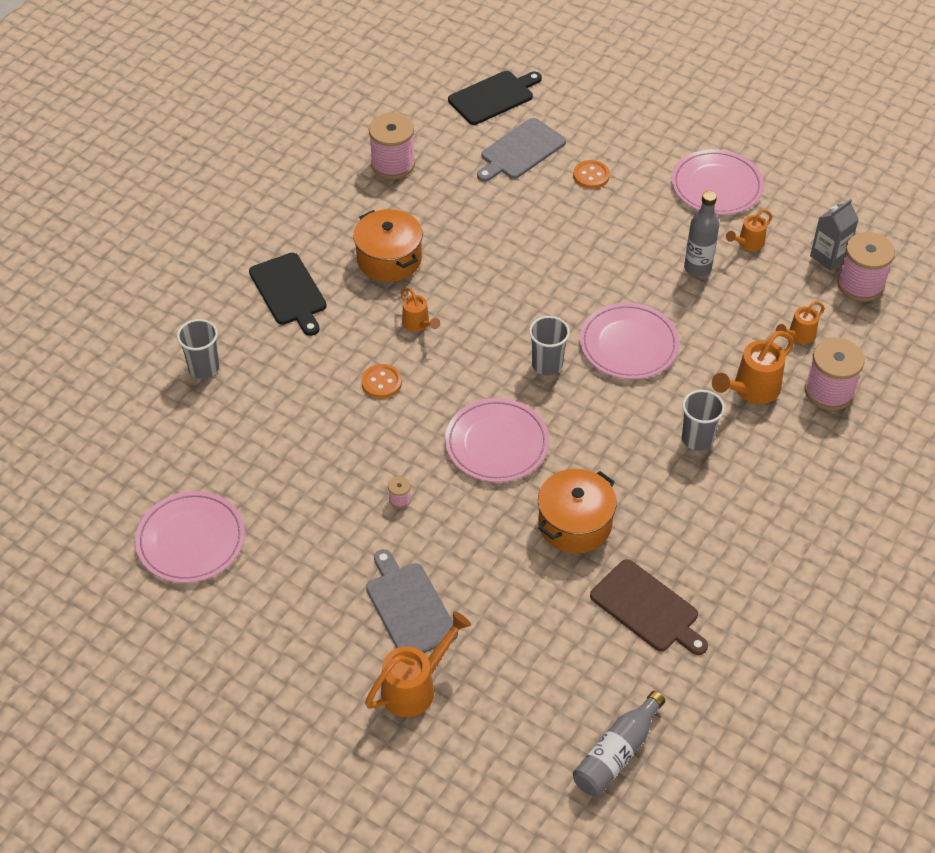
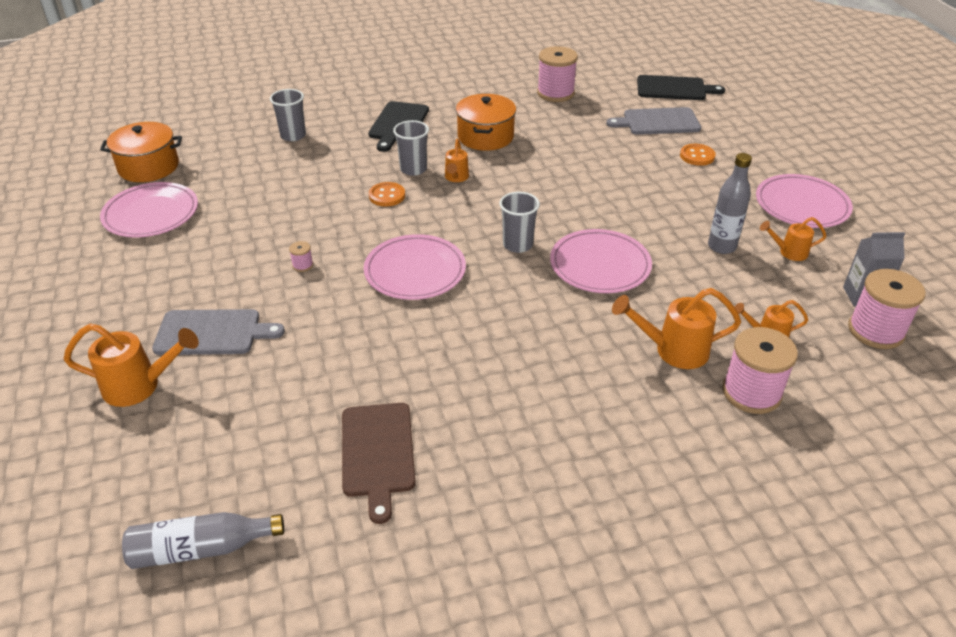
camera: 40 degrees right, 10 degrees down
grey cutting board [366,549,458,653] -> grey cutting board turned 75 degrees clockwise [152,309,285,355]
orange pot [538,469,617,554] -> orange pot moved to [100,122,182,182]
grey cup [682,390,725,451] -> grey cup moved to [393,120,429,176]

